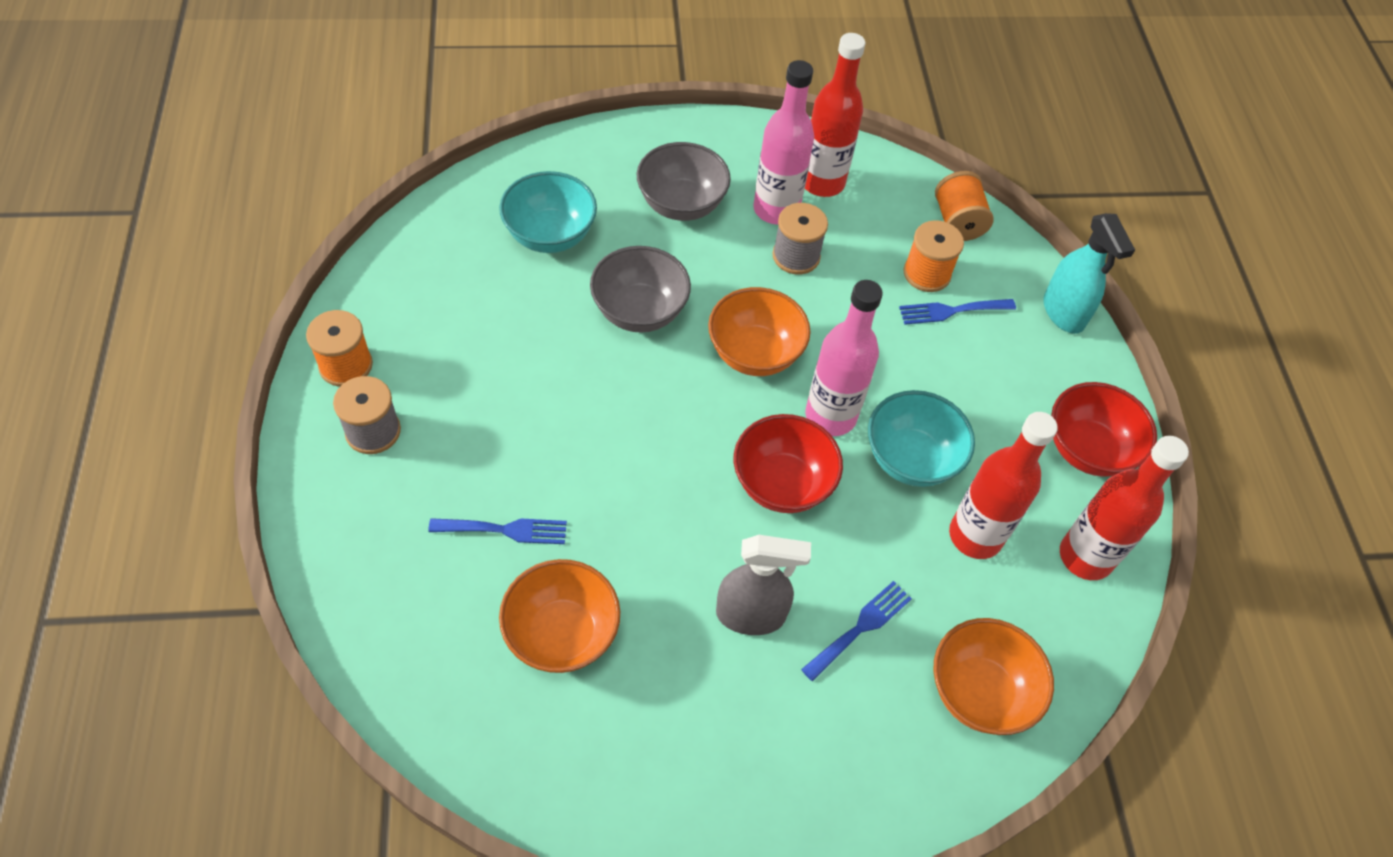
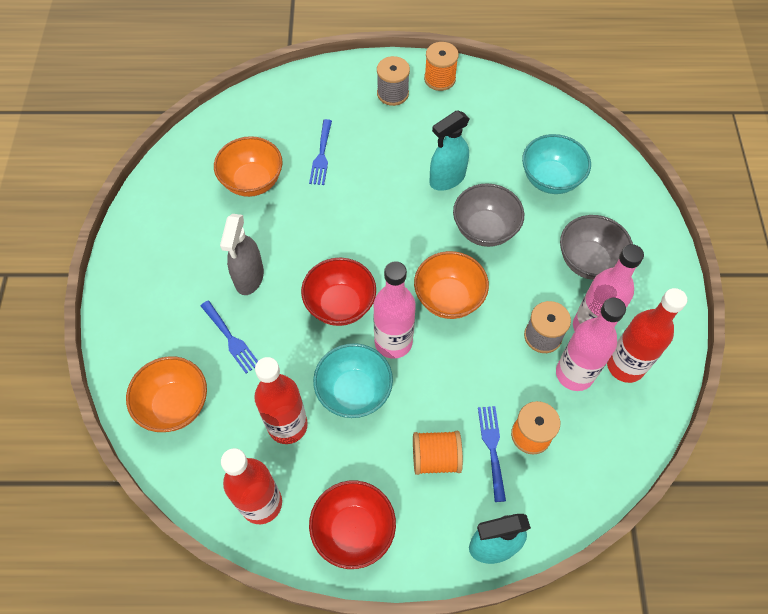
camera: 100 degrees right, 5 degrees up
orange spool [935,171,994,241] -> orange spool moved to [413,431,463,475]
none -> turquoise spray bottle [430,110,470,191]
none -> pink bottle [556,298,626,391]

